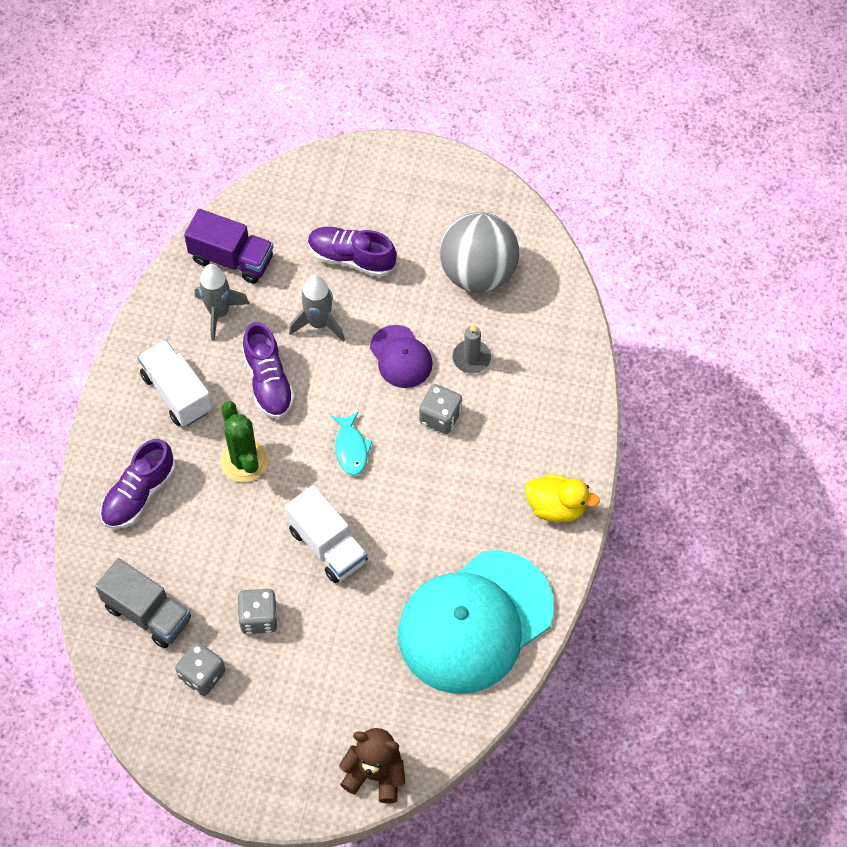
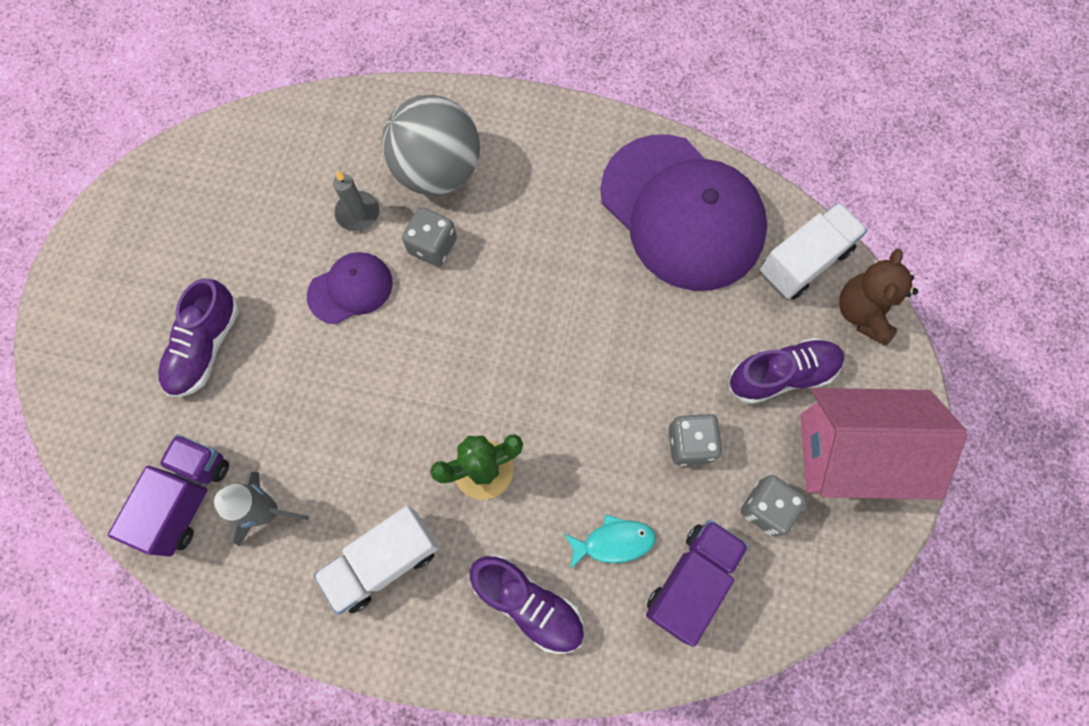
camera: 90 degrees left, 10 degrees up
grey truck [95,558,191,648] -> purple truck [646,519,749,647]
purple shoe [242,322,295,419] -> purple shoe moved to [729,338,844,404]
white truck [285,485,368,583] -> white truck moved to [760,203,867,299]
grey rocket [289,275,345,341] -> none
turquoise fish [331,412,373,476] -> turquoise fish moved to [564,514,656,569]
turquoise cap [398,550,554,694] -> purple cap [600,135,767,291]
grey ball [440,212,519,293] -> grey ball moved to [382,95,480,196]
yellow duck [525,474,600,523] -> none
none -> pink house [800,388,967,500]

